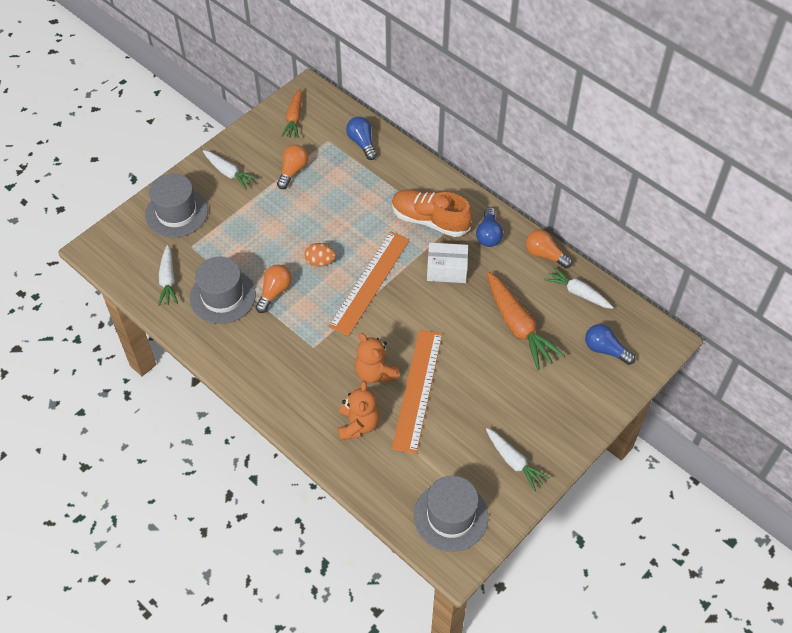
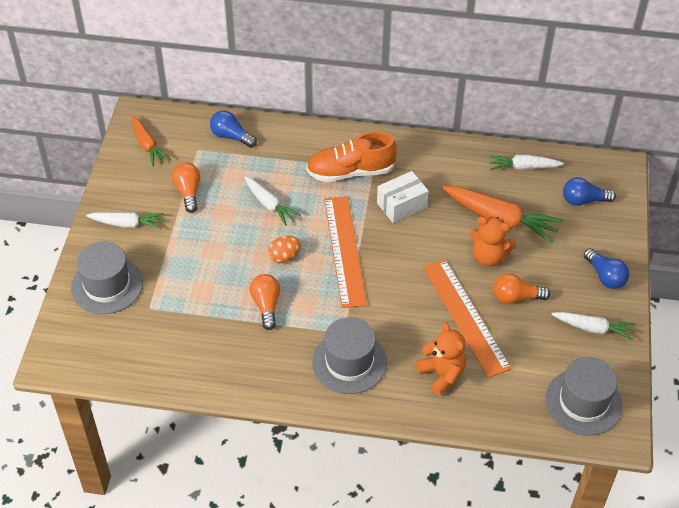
camera: 35 degrees left, 5 degrees down
white carrot [158,245,178,306] -> white carrot moved to [244,176,300,226]
grey hat [190,257,256,324] -> grey hat moved to [312,317,387,394]
orange teddy bear [355,333,400,383] -> orange teddy bear moved to [470,217,517,267]
blue light bulb [476,207,503,247] -> blue light bulb moved to [584,248,630,289]
orange light bulb [526,230,573,268] -> orange light bulb moved to [494,273,551,304]

